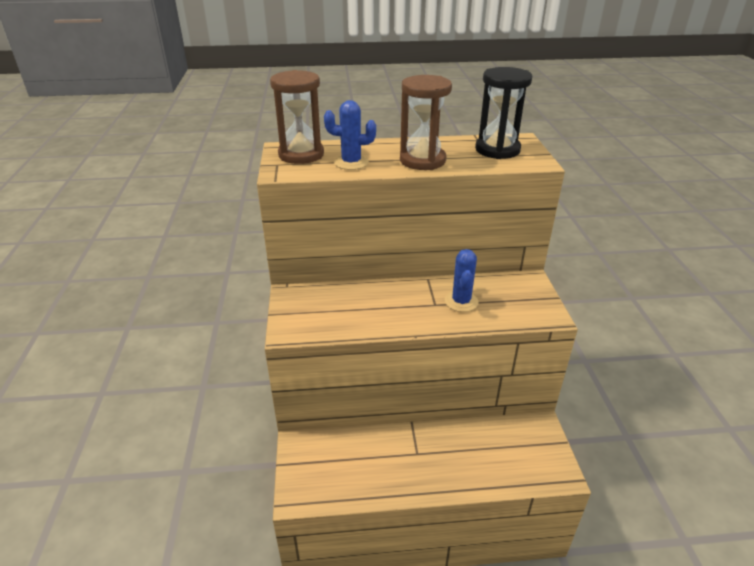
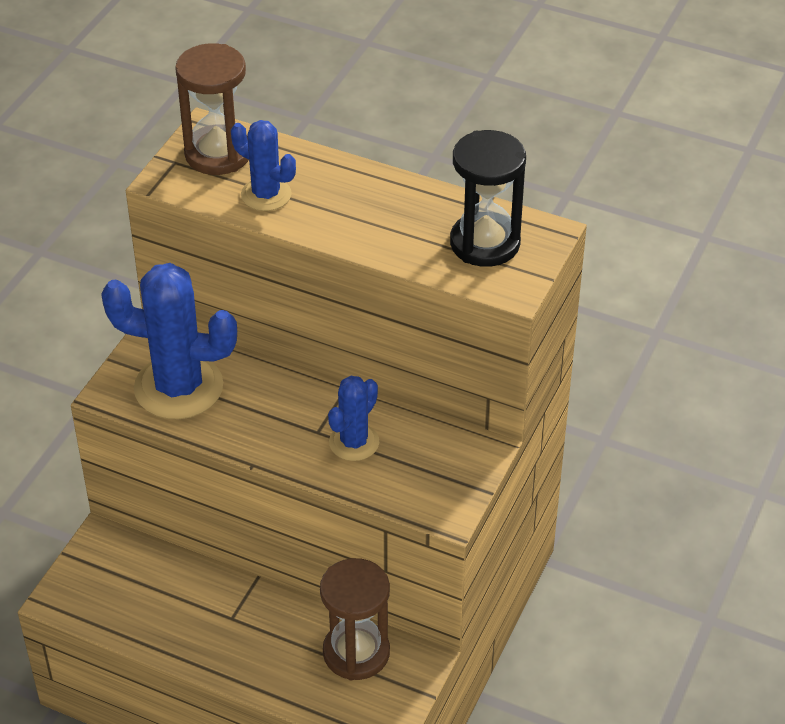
camera: 30 degrees right, 10 degrees up
brown hourglass [400,75,452,170] -> brown hourglass moved to [320,558,390,680]
none -> blue cactus [101,263,237,419]

